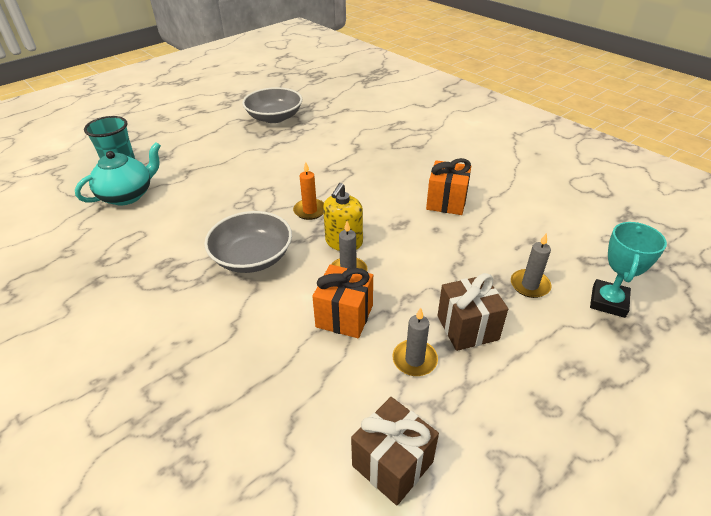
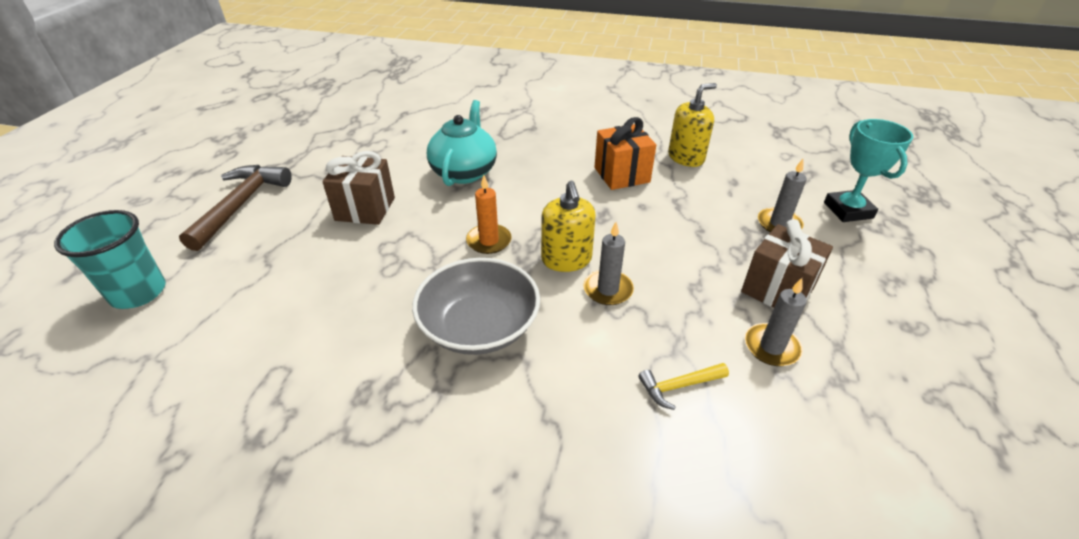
camera: 35 degrees left, 0 degrees up
turquoise teapot [75,142,161,205] -> turquoise teapot moved to [427,100,497,186]
grey bowl [242,87,302,123] -> none
orange gift [312,264,373,338] -> none
brown gift [351,397,439,505] -> brown gift moved to [322,151,395,225]
none -> brown hammer [179,165,292,251]
none -> yellow hammer [638,363,729,410]
none -> yellow soap dispenser [668,83,717,167]

